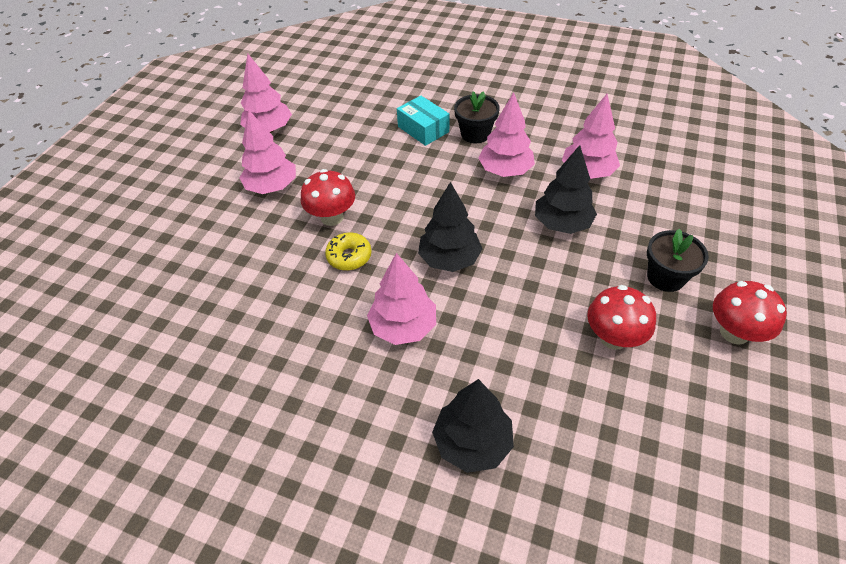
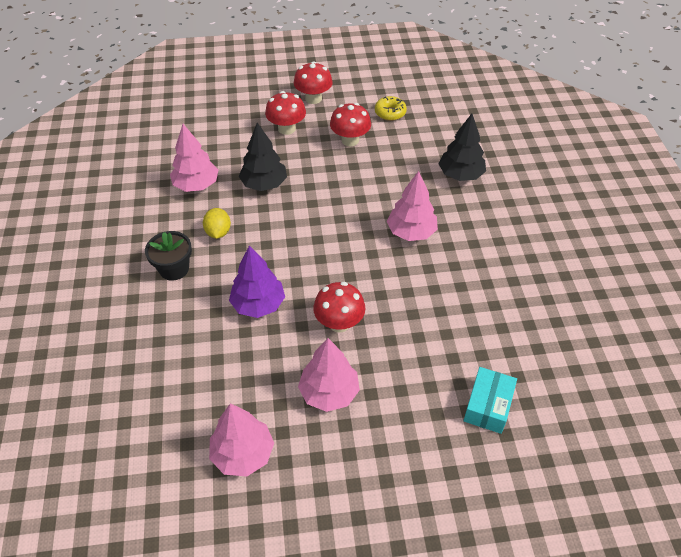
camera: 120 degrees left, 0 degrees up
yellow donut [325,233,372,271] -> yellow donut moved to [375,96,407,121]
turquoise box [397,96,449,146] -> turquoise box moved to [463,367,517,434]
black tree [418,182,482,272] -> none
pink tree [478,92,535,177] -> yellow lemon [203,208,231,239]
black flower pot [647,229,709,292] -> red mushroom [265,91,306,135]
none -> purple tree [229,245,285,318]

